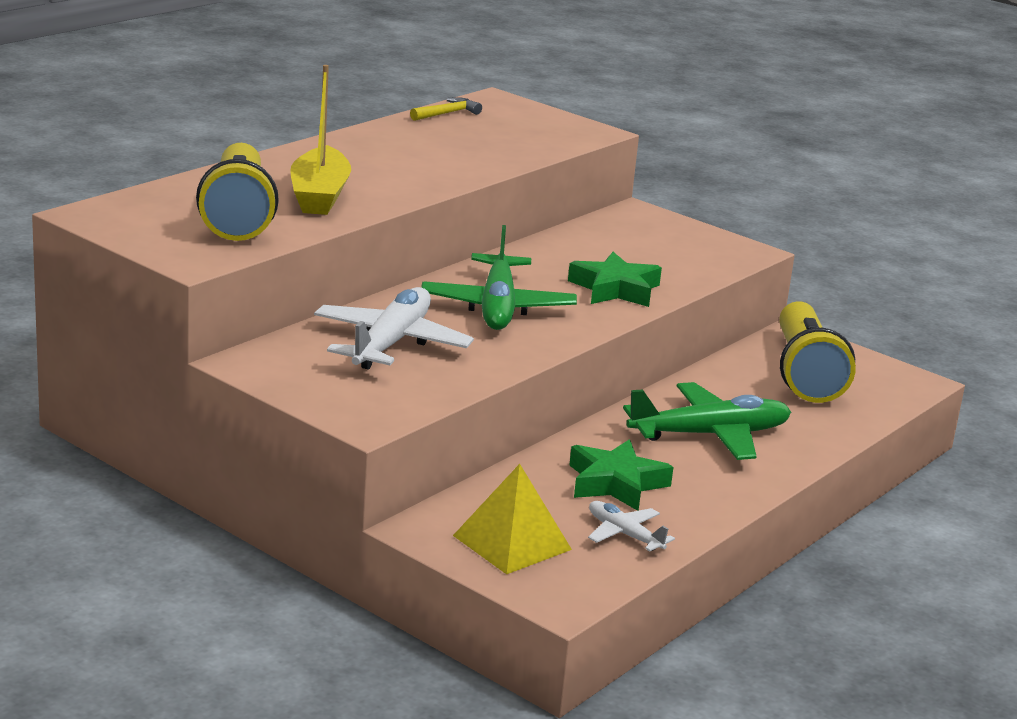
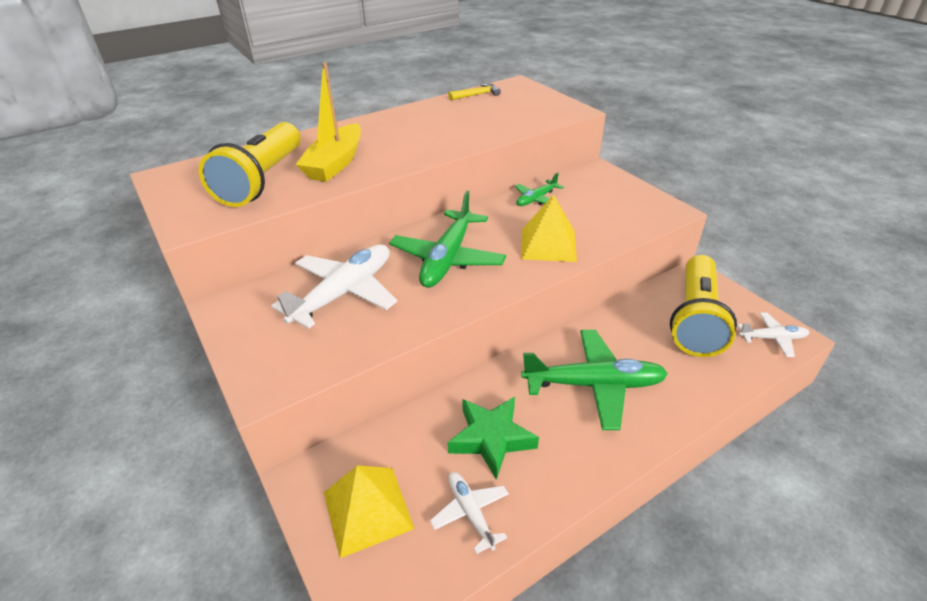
camera: 20 degrees right, 15 degrees up
green star [568,252,662,307] -> yellow pyramid [521,195,577,262]
none -> green plane [515,173,564,206]
none -> white plane [737,312,809,357]

